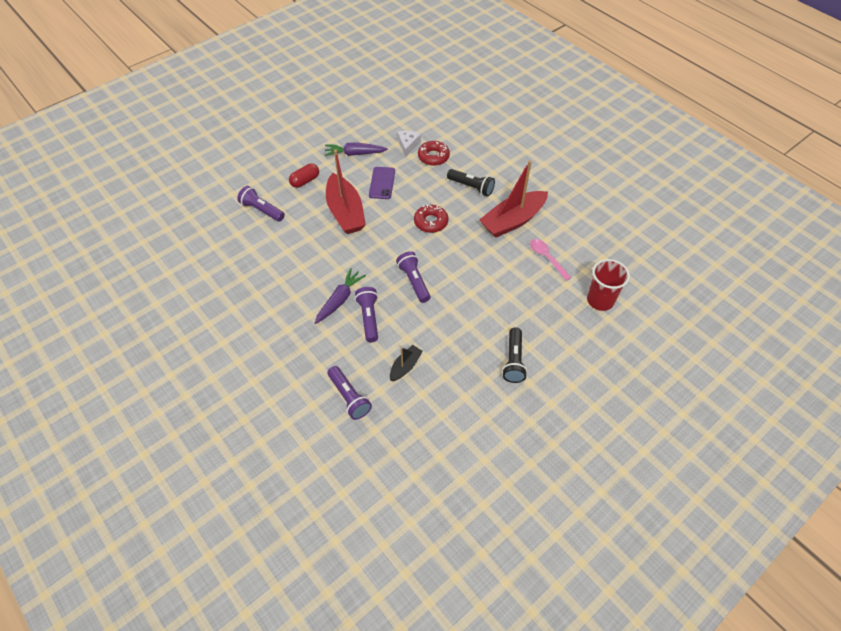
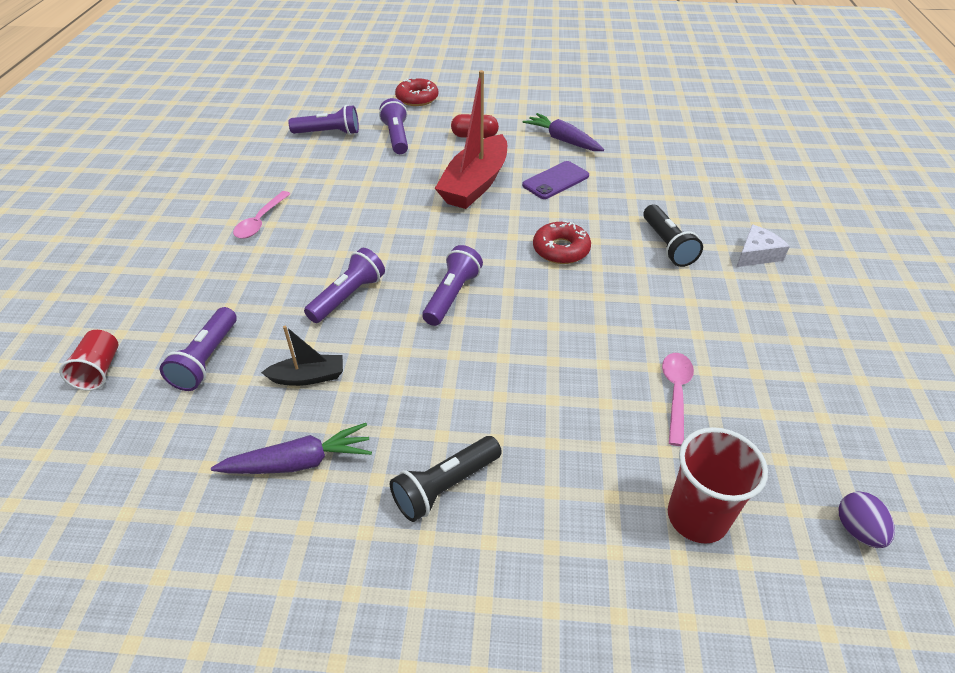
camera: 45 degrees right, 10 degrees down
purple carrot [315,268,366,324] -> purple carrot moved to [211,423,372,474]
white cheese [397,131,421,157] -> white cheese moved to [736,225,790,267]
red donut [418,141,450,166] -> red donut moved to [395,78,438,106]
red boat [479,160,548,238] -> none
none -> red cup [59,330,119,391]
none -> pink spoon [233,191,290,239]
none -> purple flashlight [289,105,359,135]
none -> purple egg [839,491,895,548]

